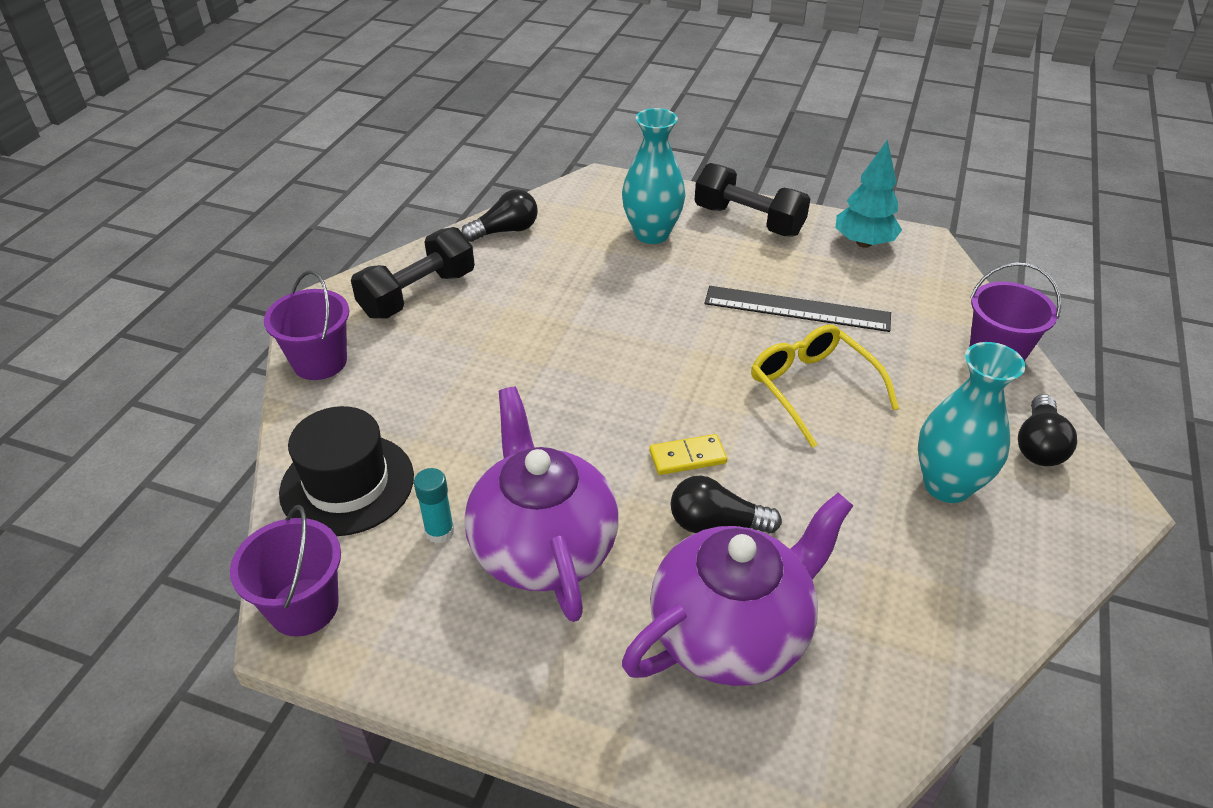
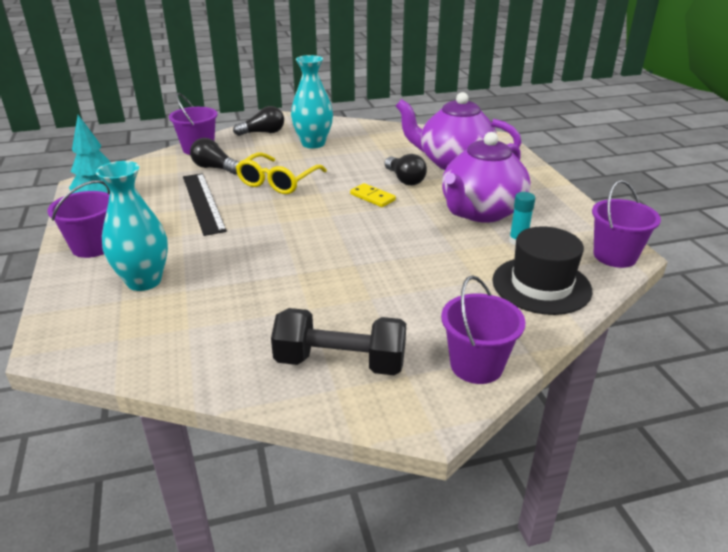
camera: 125 degrees left, 10 degrees down
black light bulb [461,189,538,242] -> black light bulb moved to [190,138,239,175]
black dumbbell [694,163,810,237] -> purple bucket [47,180,110,258]

